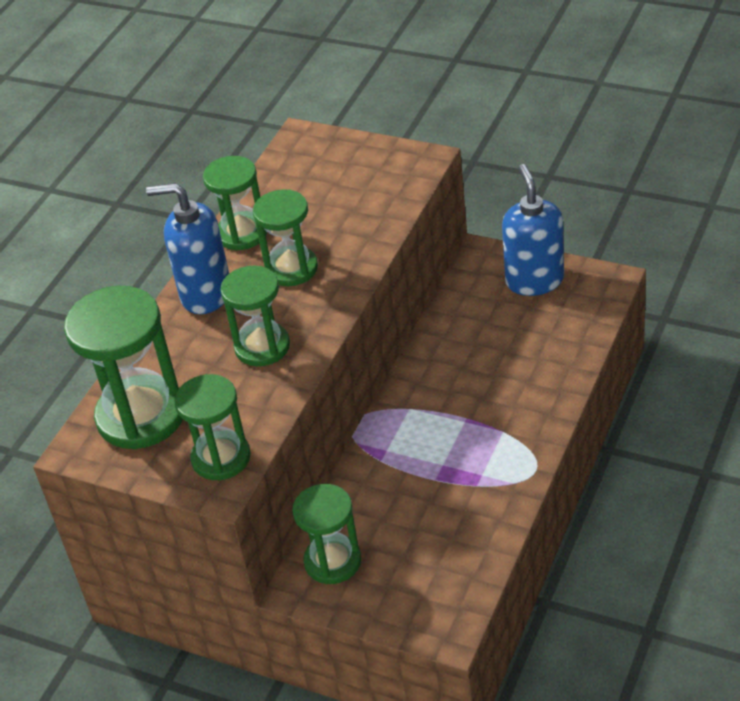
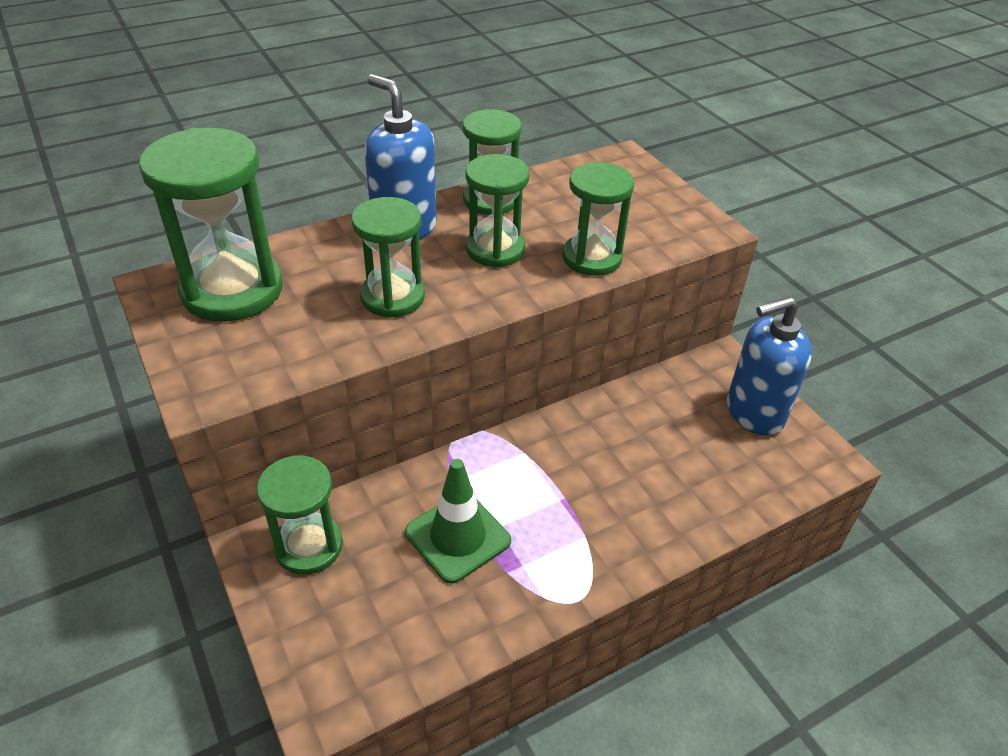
camera: 30 degrees right, 0 degrees up
green hourglass [174,374,251,481] -> green hourglass moved to [562,162,634,276]
blue soap dispenser [502,164,564,296] -> blue soap dispenser turned 135 degrees counterclockwise [727,296,812,436]
none -> green traffic cone [405,459,511,584]

